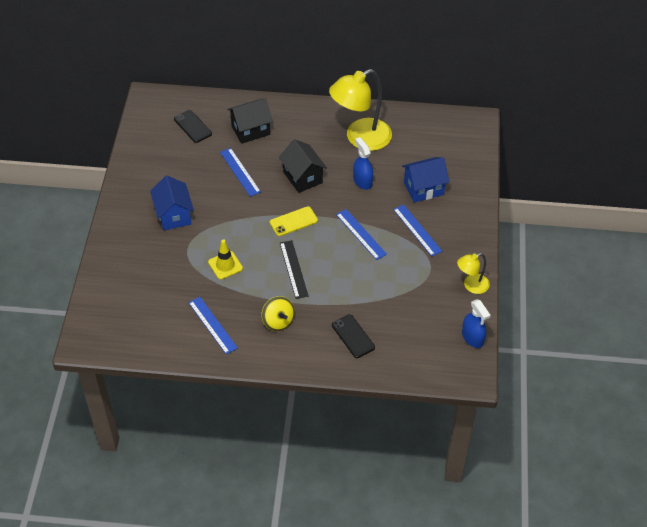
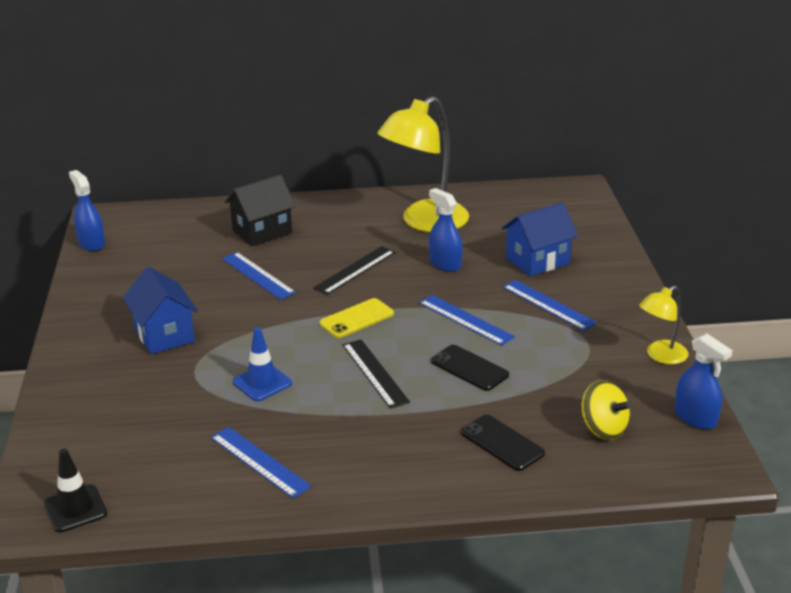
camera: 10 degrees left, 20 degrees down
black phone [174,110,212,143] -> black phone moved to [431,345,509,391]
yellow traffic cone [208,239,243,280] -> blue traffic cone [233,327,292,401]
yellow spinning top [262,296,295,331] -> yellow spinning top moved to [582,380,632,440]
black house [279,139,327,193] -> black ruler [313,246,395,295]
none -> black traffic cone [44,449,107,533]
none -> blue spray bottle [69,170,105,251]

